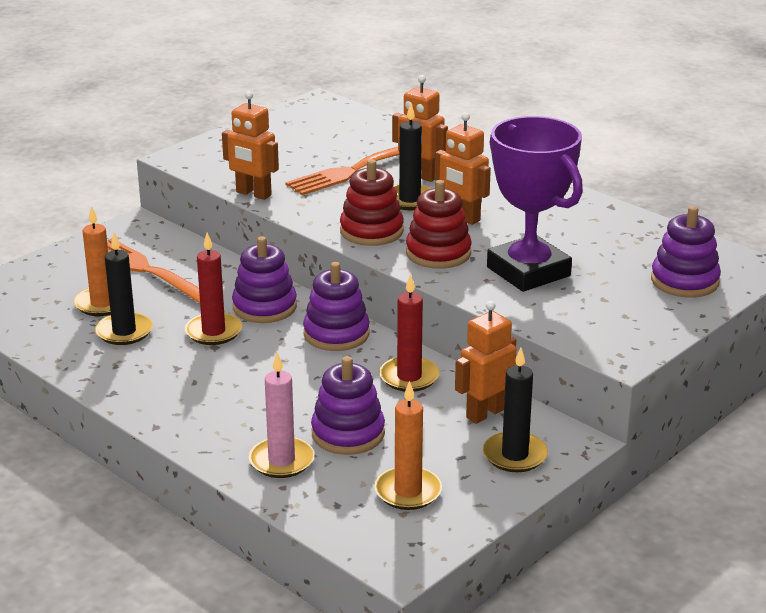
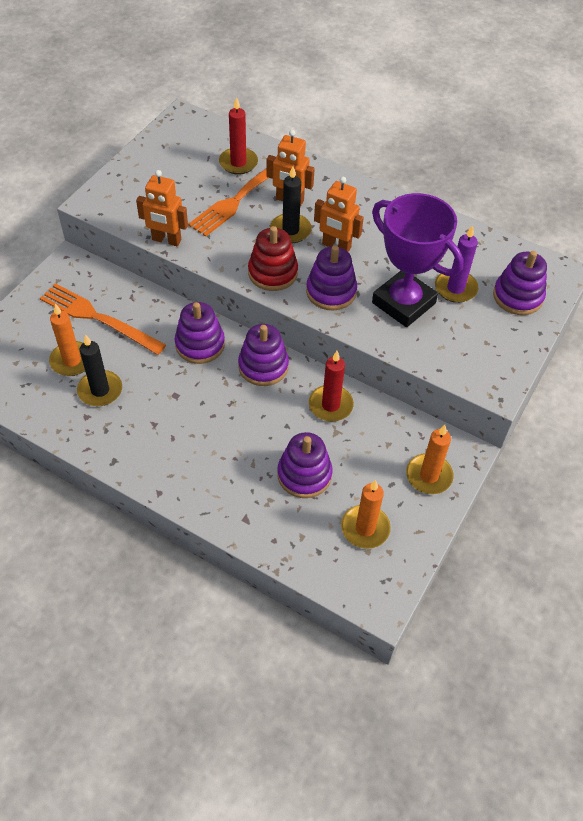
camera: 15 degrees left, 25 degrees up
red candle [185,233,242,345] -> red candle moved to [219,97,258,174]
pink candle [249,352,314,478] -> none
red stacking toy [406,180,472,269] -> purple stacking toy [306,245,357,311]
orange robot [455,301,516,424] -> none
black candle [483,348,548,472] -> orange candle [406,425,454,494]
none -> purple candle [435,225,478,303]

